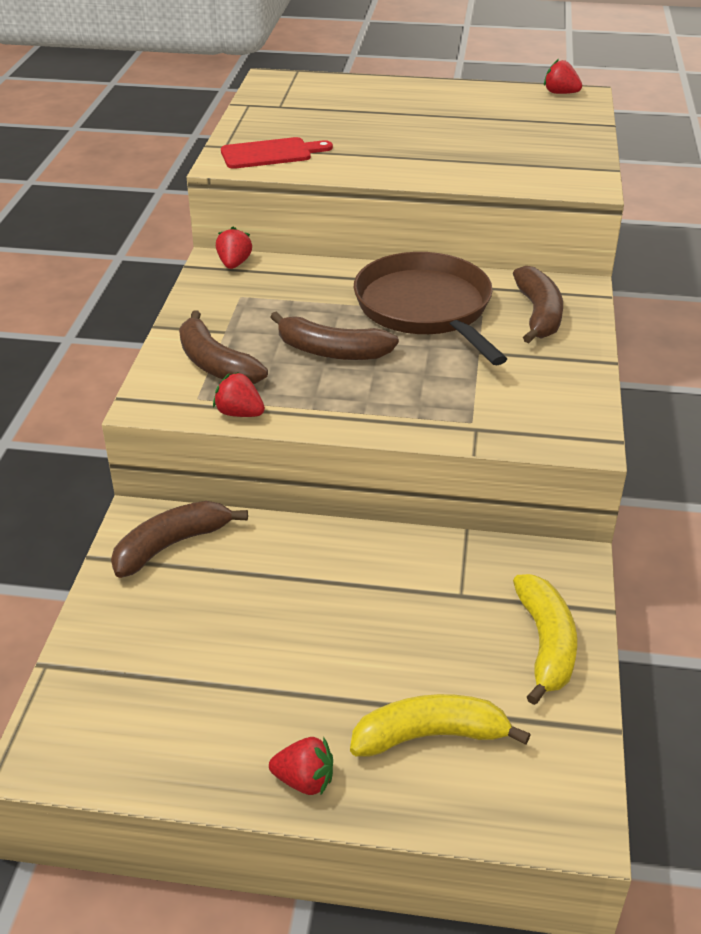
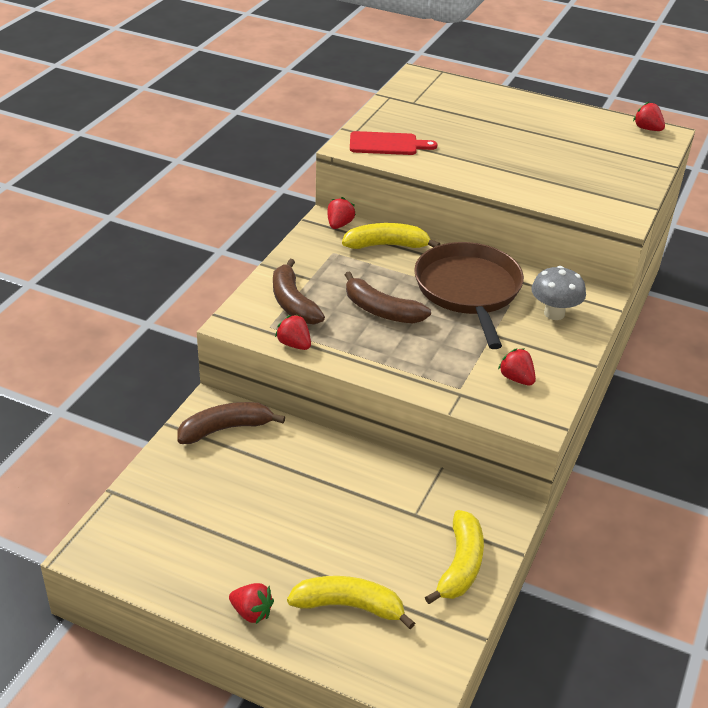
camera: 15 degrees right, 0 degrees up
brown banana [513,266,563,343] -> grey mushroom [531,266,586,320]
none -> yellow banana [342,223,440,249]
none -> red strawberry [498,348,536,386]

